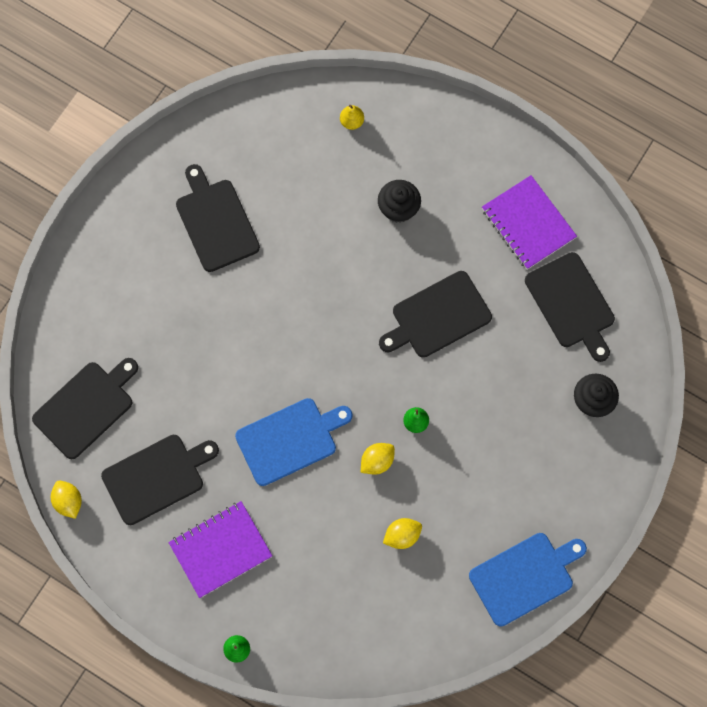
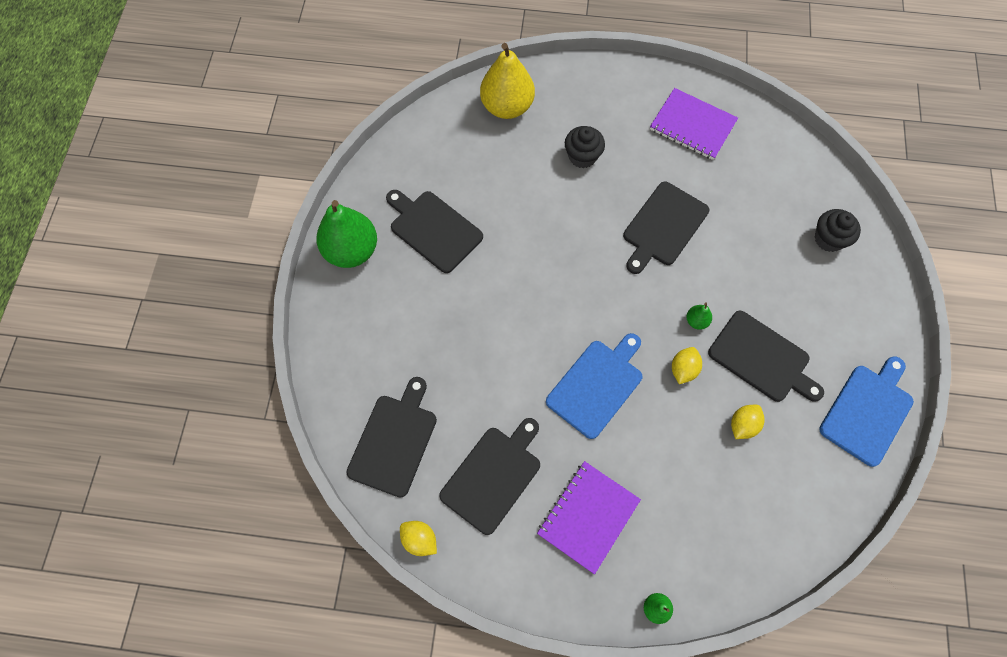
camera: 25 degrees left, 5 degrees down
yellow pear [340,105,364,130] -> yellow pear [480,43,535,119], size x2.41
black cutting board [525,252,615,362] -> black cutting board moved to [708,311,824,402]
none -> green pear [317,200,377,268]

